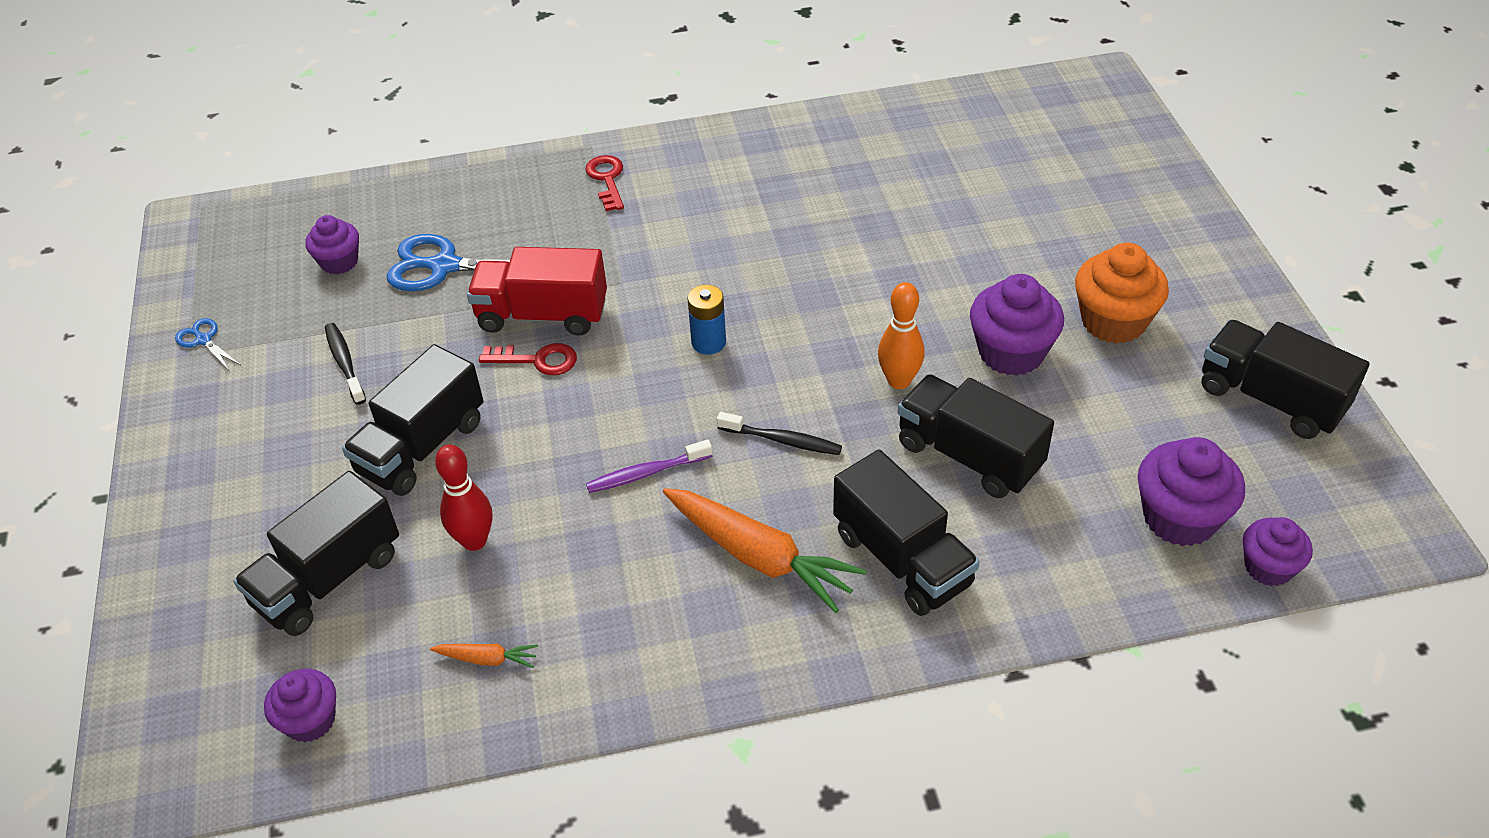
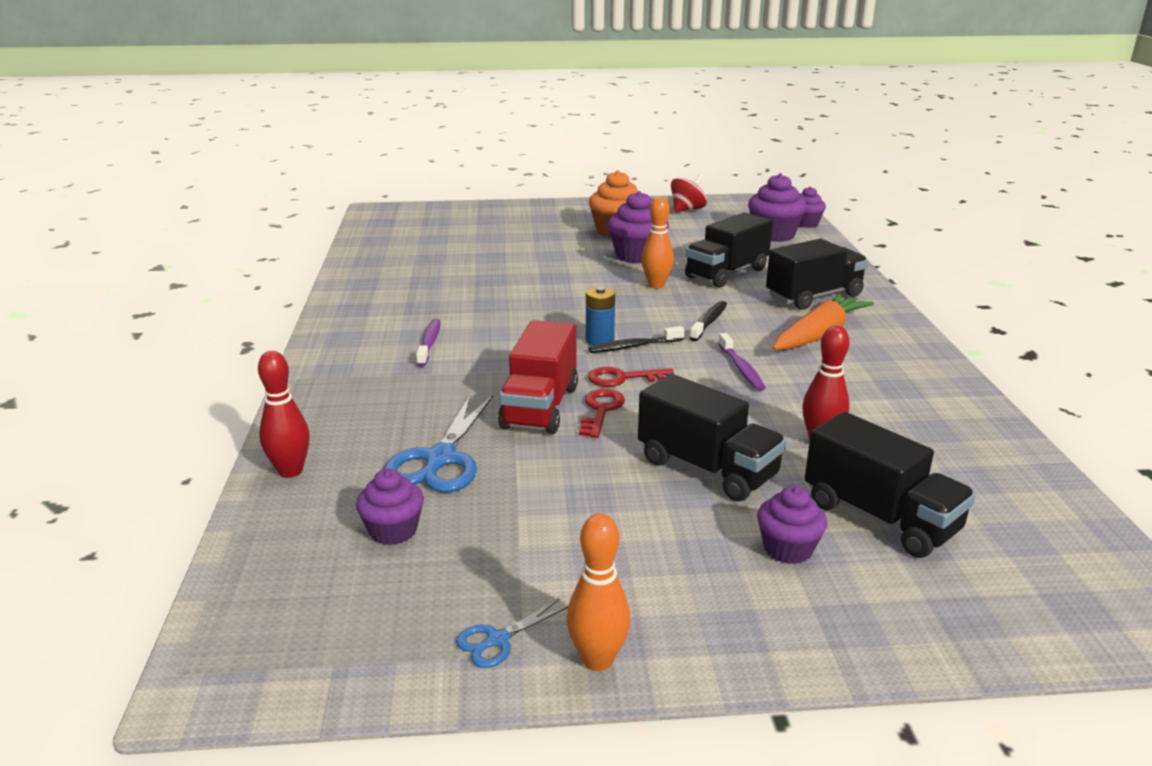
camera: 85 degrees left, 20 degrees down
purple cupcake [264,669,336,743] -> purple cupcake moved to [757,486,827,564]
black toothbrush [325,323,366,405] -> black toothbrush moved to [589,326,684,353]
orange carrot [430,644,538,668] -> none
red key [585,155,624,211] -> red key moved to [588,367,674,387]
black truck [1202,320,1370,439] -> red spinning top [671,174,707,212]
none -> red bowling pin [258,351,310,478]
none -> purple toothbrush [416,319,441,366]
none -> orange bowling pin [567,513,630,671]

